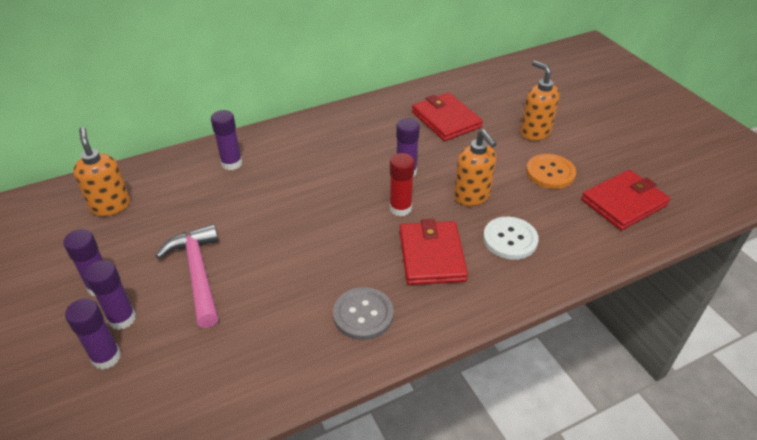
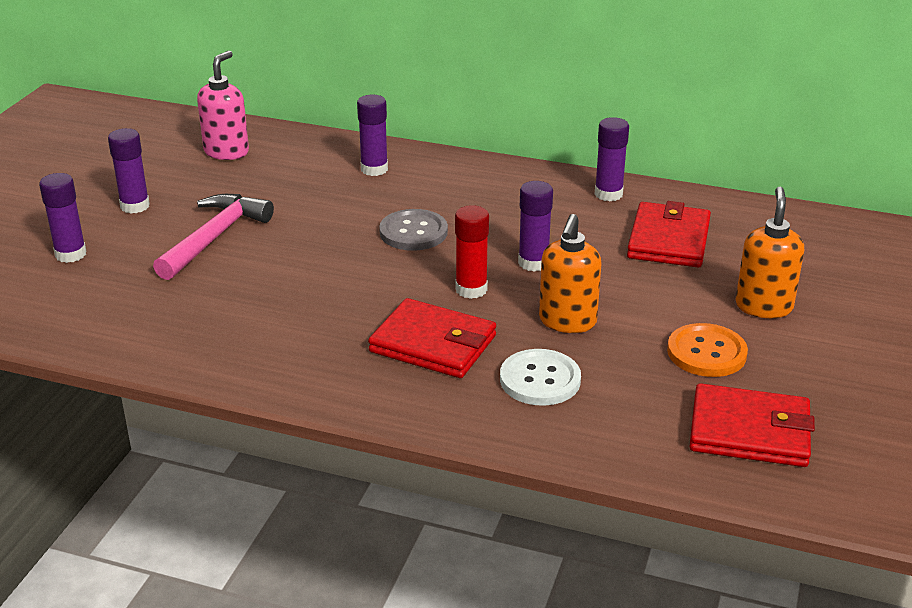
camera: 45 degrees right, 10 degrees down
orange soap dispenser [73,127,130,216] -> pink soap dispenser [197,50,249,160]
purple glue stick [85,260,136,330] -> purple glue stick moved to [595,117,629,201]
grey button [333,287,394,340] -> grey button moved to [379,209,448,251]
red wallet [399,219,468,285] -> red wallet turned 75 degrees clockwise [368,298,496,378]

